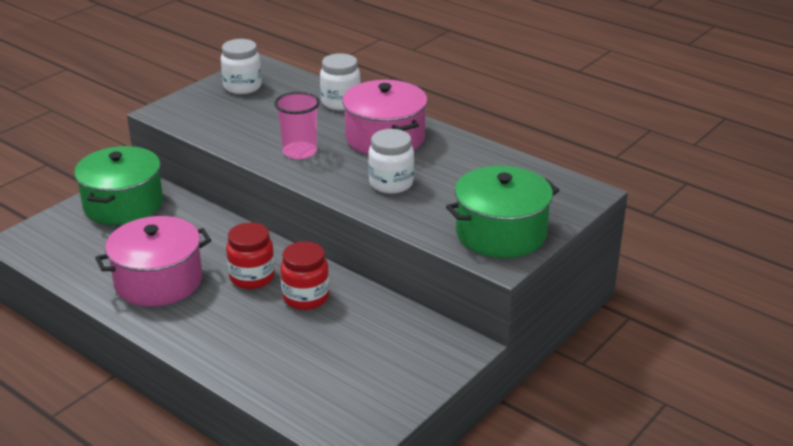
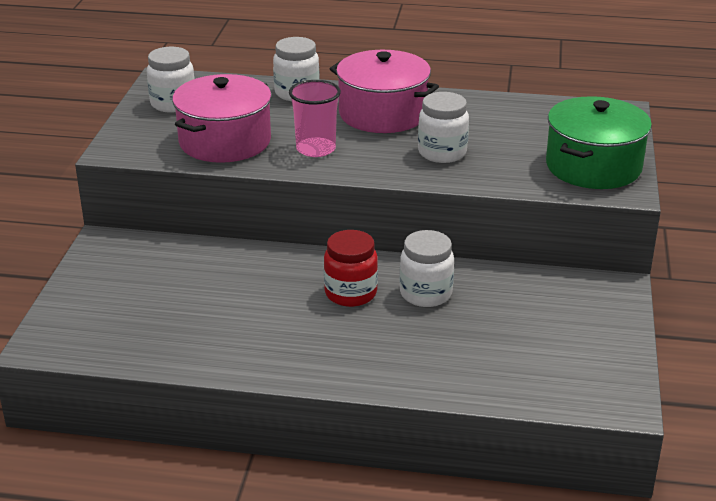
camera: 30 degrees left, 0 degrees up
green pot [74,146,163,225] -> none
pink pot [95,216,211,307] -> pink pot moved to [172,74,272,163]
red jar [280,241,329,310] -> white jar [400,230,454,307]

